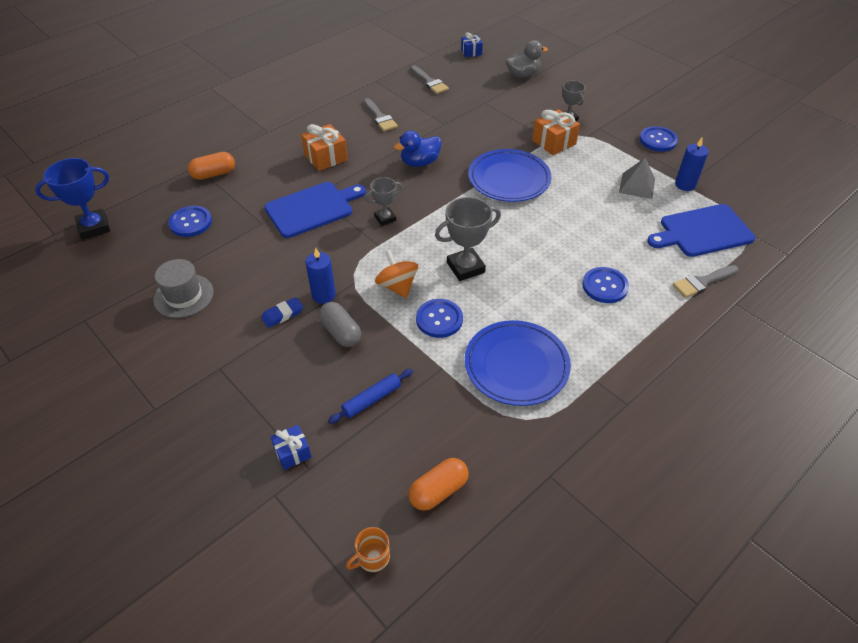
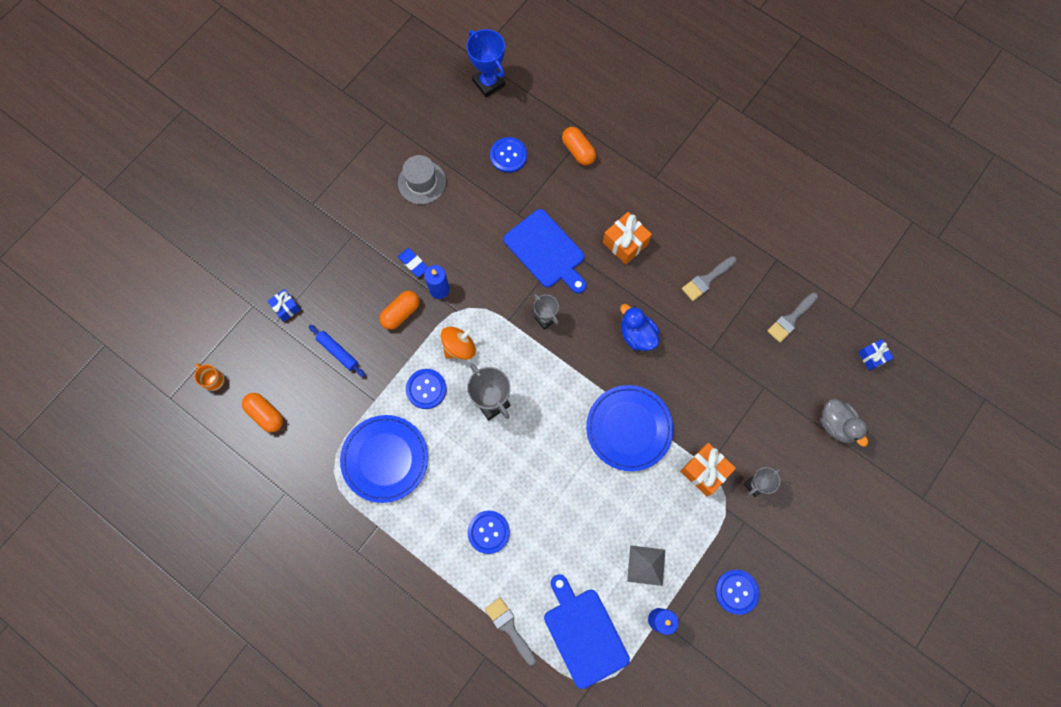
camera: 80 degrees right, 25 degrees up
grey capsule [319,302,361,347] -> orange capsule [379,291,420,330]

